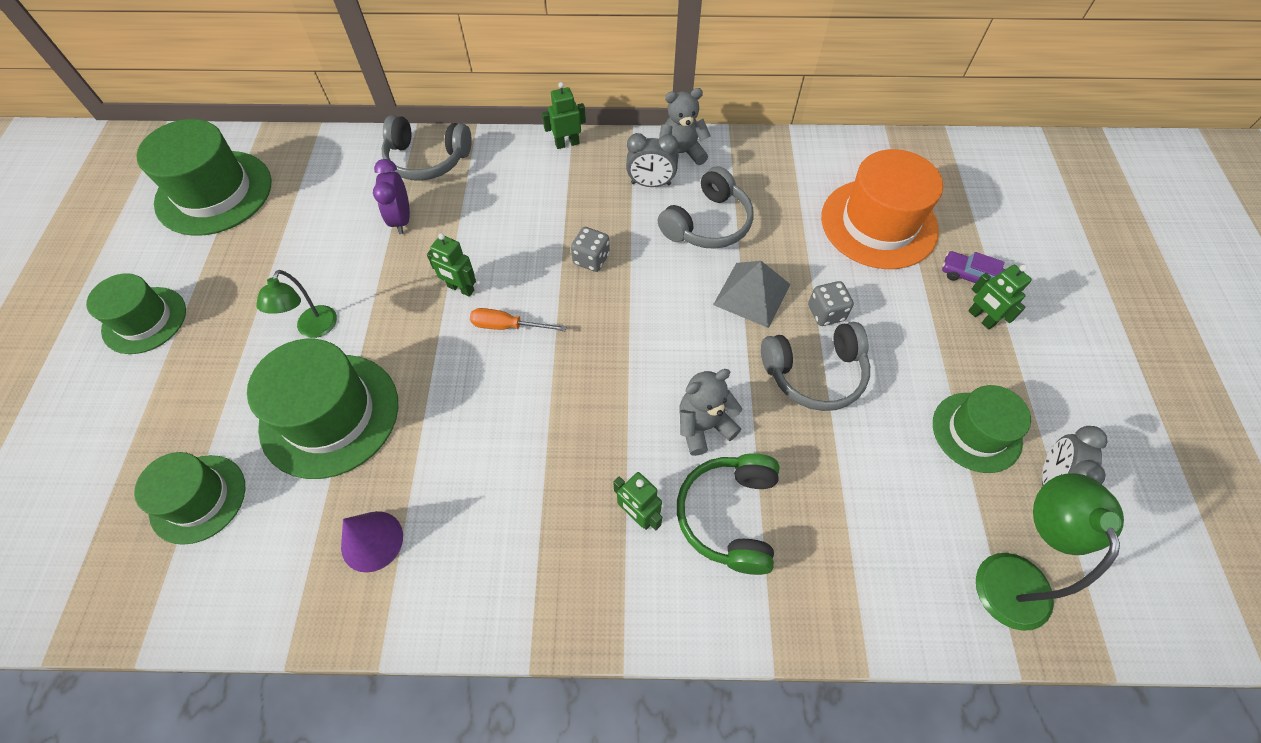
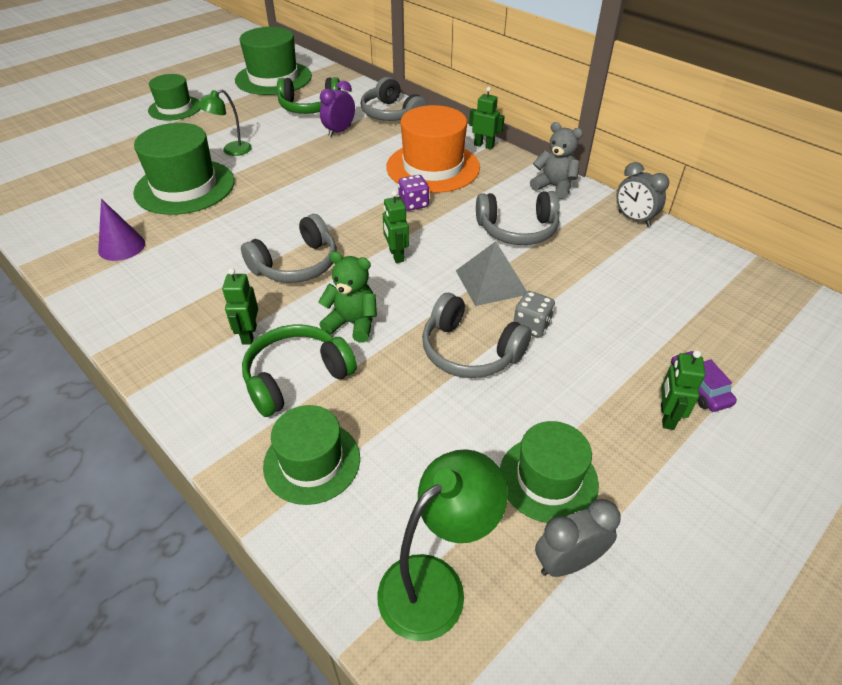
camera: 45 degrees right, 15 degrees down
green hat [134,452,246,545] -> green hat moved to [263,405,360,505]
green robot [427,233,476,297] -> green robot moved to [383,191,409,263]
orange screwdriver [470,308,567,331] -> none
grey dice [571,227,610,272] -> purple dice [398,175,429,211]
grey clock [626,133,678,187] -> grey clock moved to [616,162,669,227]
grey teddy bear [679,369,742,456] -> green teddy bear [318,251,377,343]
orange hat [821,149,943,269] -> orange hat moved to [386,105,480,193]
none -> grey headphones [241,214,337,283]
none -> green headphones [277,77,341,114]

